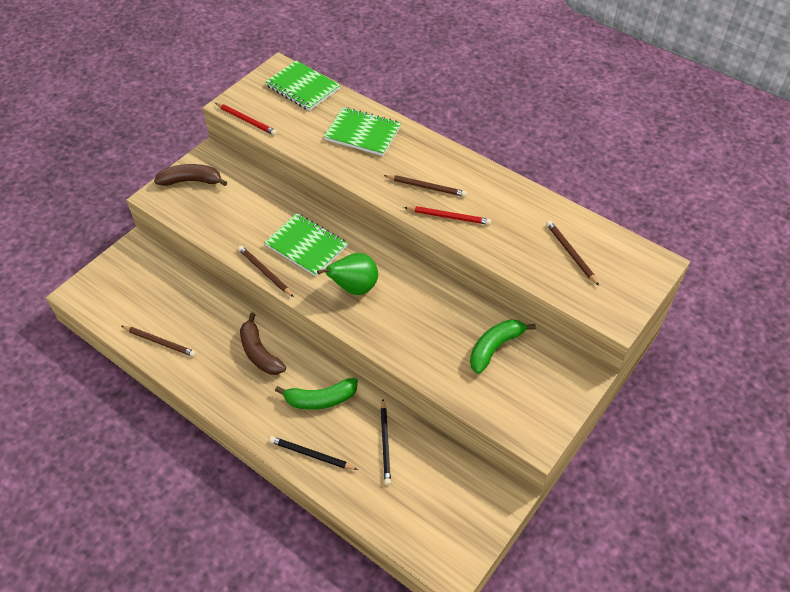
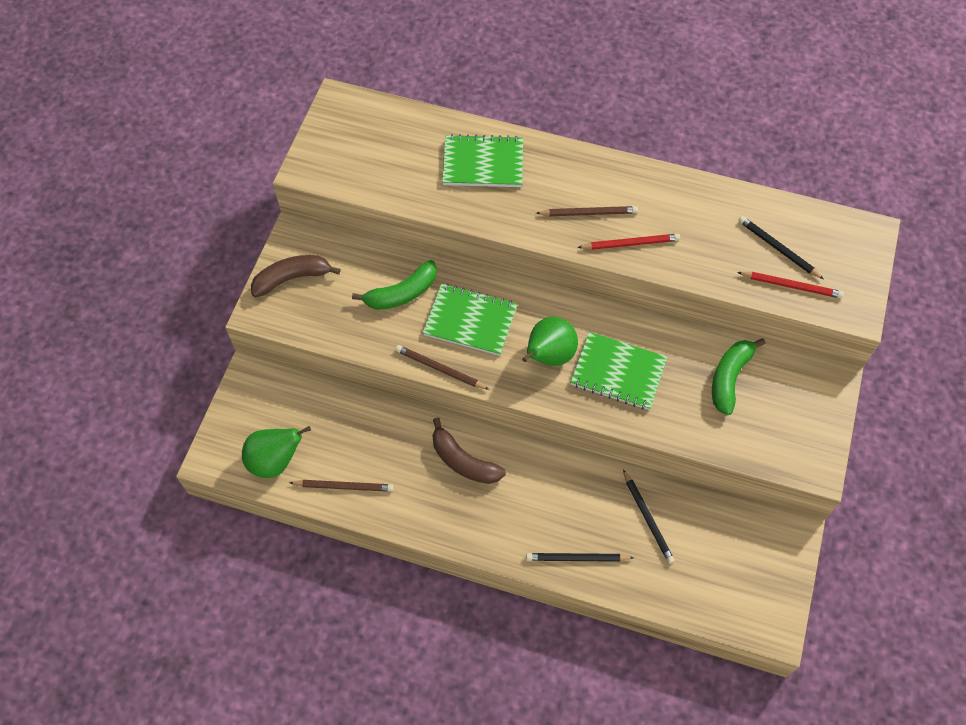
camera: 20 degrees left, 10 degrees up
red pencil [215,103,277,135] -> red pencil moved to [737,272,844,298]
green notebook [265,60,340,111] -> green notebook moved to [570,332,668,410]
green banana [275,378,358,410] -> green banana moved to [352,260,437,310]
brown pencil [546,221,599,286] -> black pencil [738,216,824,279]
none -> green pear [242,426,311,478]

